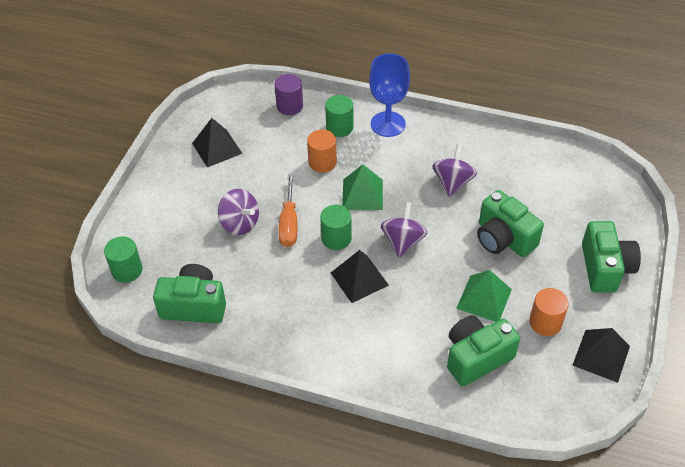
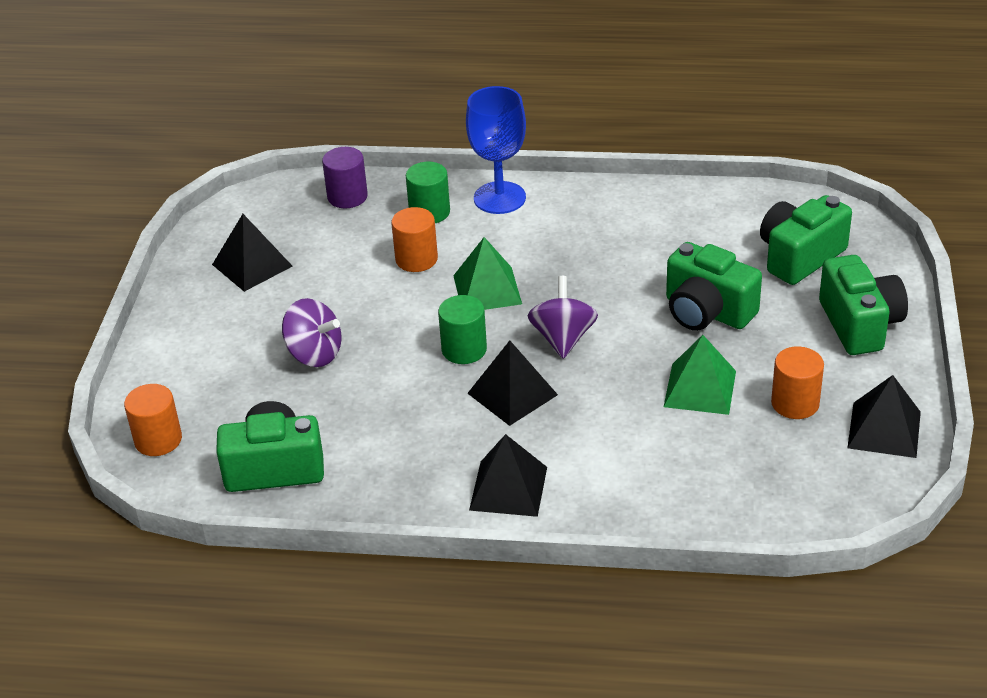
camera: 10 degrees left, 10 degrees down
green cylinder [104,236,142,283] -> orange cylinder [124,384,182,456]
orange screwdriver [278,174,297,247] -> none
purple spinning top [432,144,477,197] -> none
green camera [447,315,520,386] -> green camera moved to [760,195,852,285]
none -> black pyramid [469,434,547,517]

